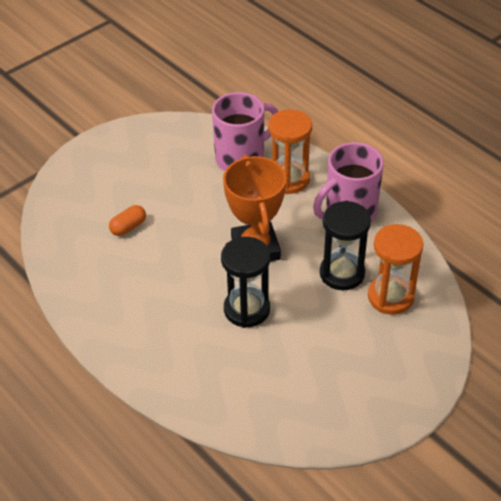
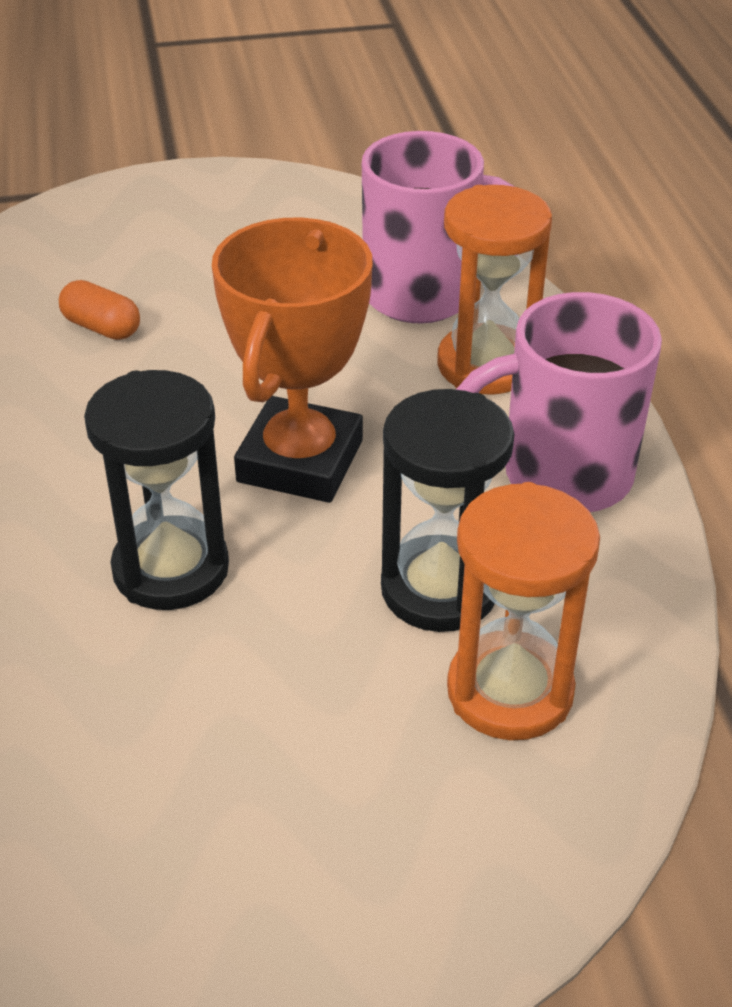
camera: 30 degrees right, 5 degrees down
orange capsule [109,205,146,236] -> orange capsule turned 45 degrees clockwise [59,280,140,340]

